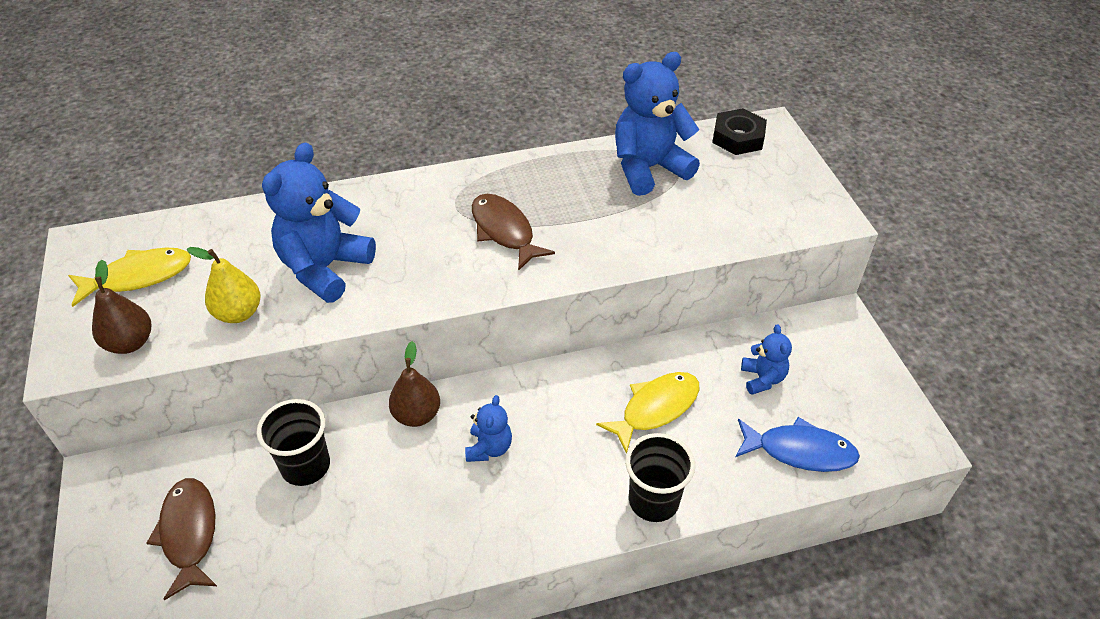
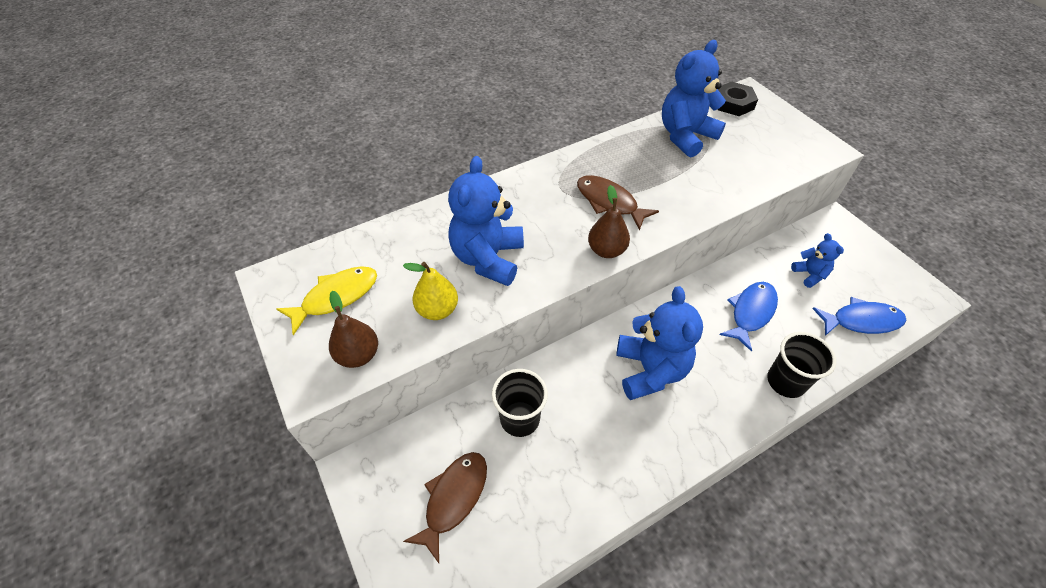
camera: 15 degrees left, 5 degrees up
brown fish [146,478,217,600] -> brown fish turned 60 degrees clockwise [403,452,487,563]
brown pear [389,341,440,427] -> brown pear moved to [588,185,630,258]
blue teddy bear [465,395,512,462] -> blue teddy bear [616,286,703,400], size x1.96
yellow fish [596,372,700,454] -> blue fish [719,282,778,352]

